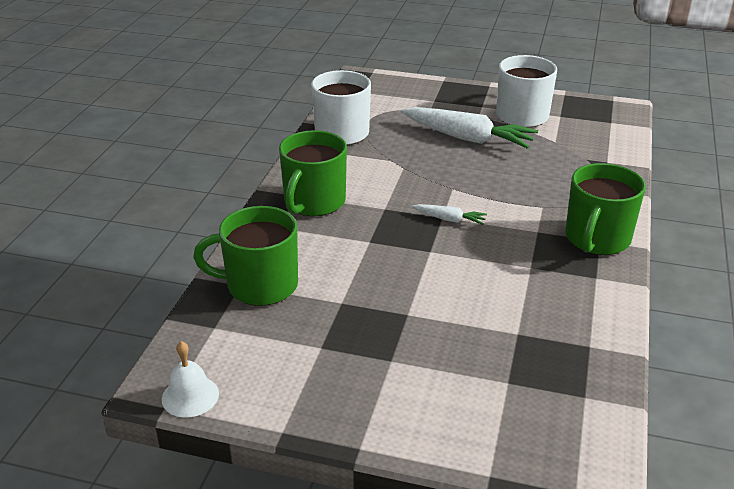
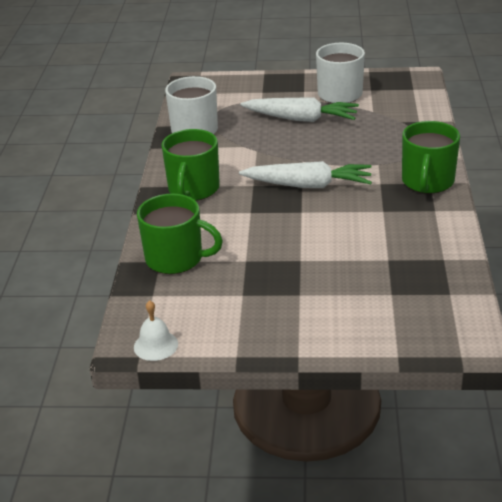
camera: 10 degrees left, 0 degrees up
green mug [193,206,298,306] -> green mug turned 150 degrees counterclockwise [137,193,223,274]
white carrot [412,204,487,225] -> white carrot [239,161,372,188], size x2.13

